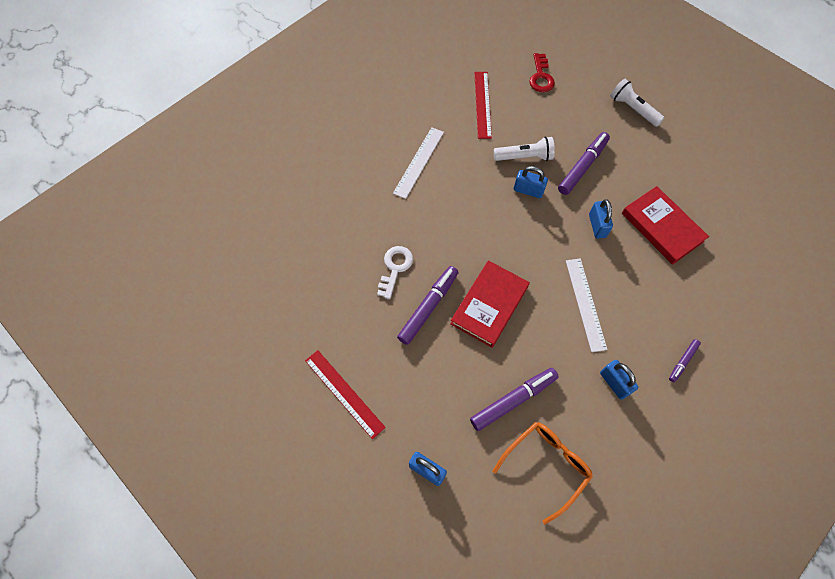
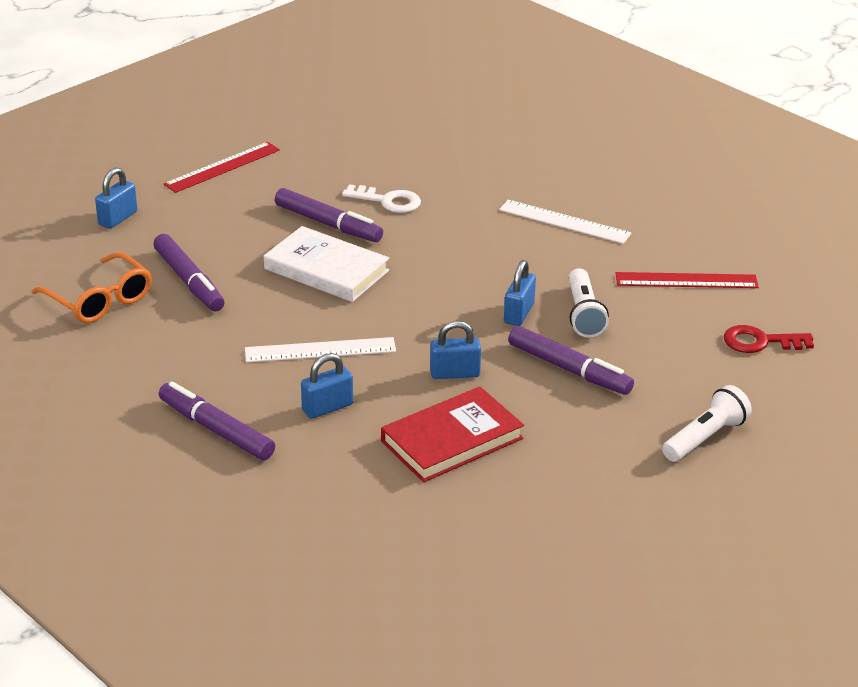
camera: 90 degrees right, 30 degrees down
red book [450,260,530,348] -> white book [264,226,389,302]
blue padlock [600,360,638,400] -> blue padlock moved to [301,353,353,419]
purple marker [669,339,701,382] -> purple marker [159,382,275,460], size x1.85

